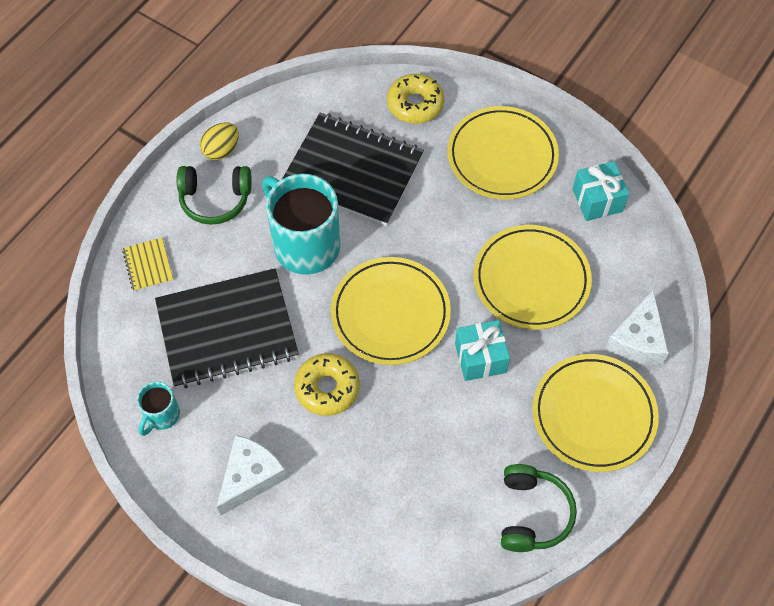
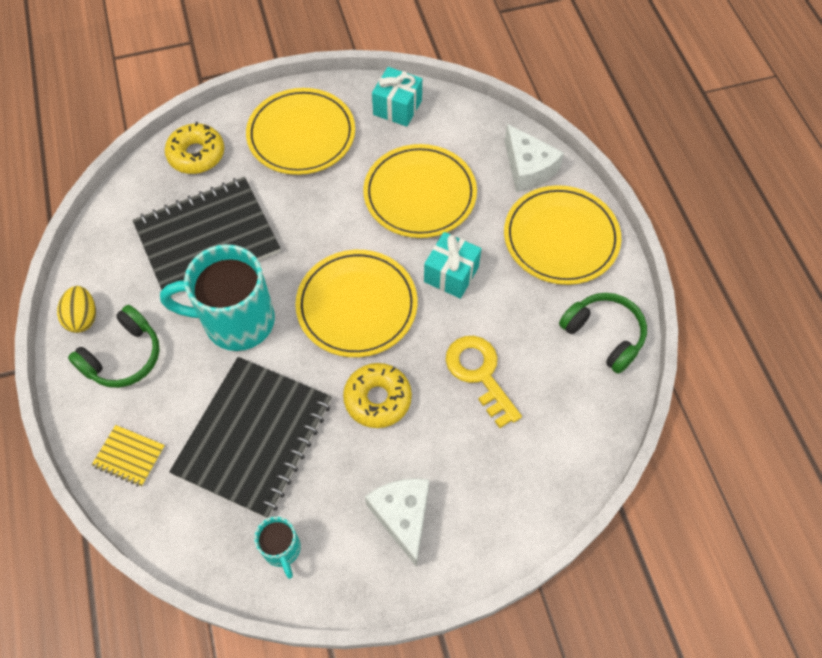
camera: 50 degrees left, 0 degrees up
none -> yellow key [446,336,522,428]

